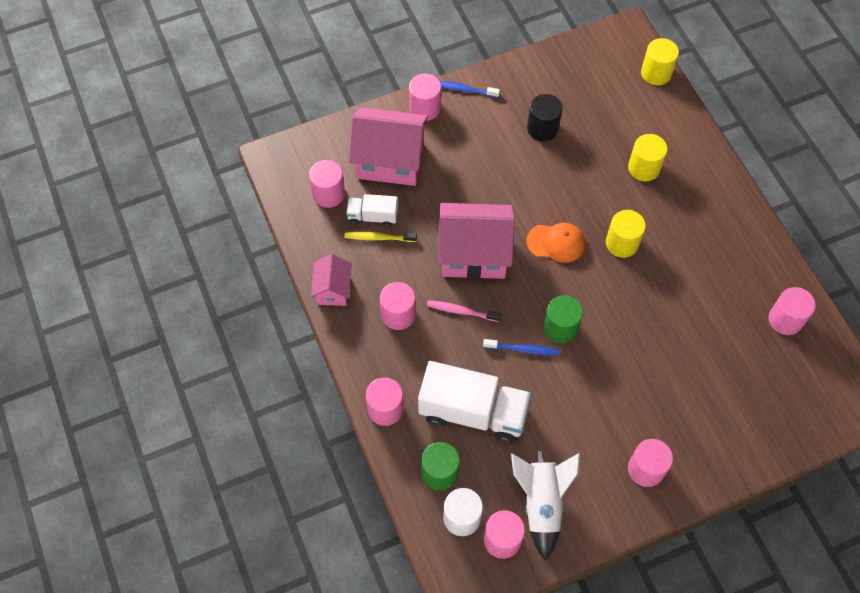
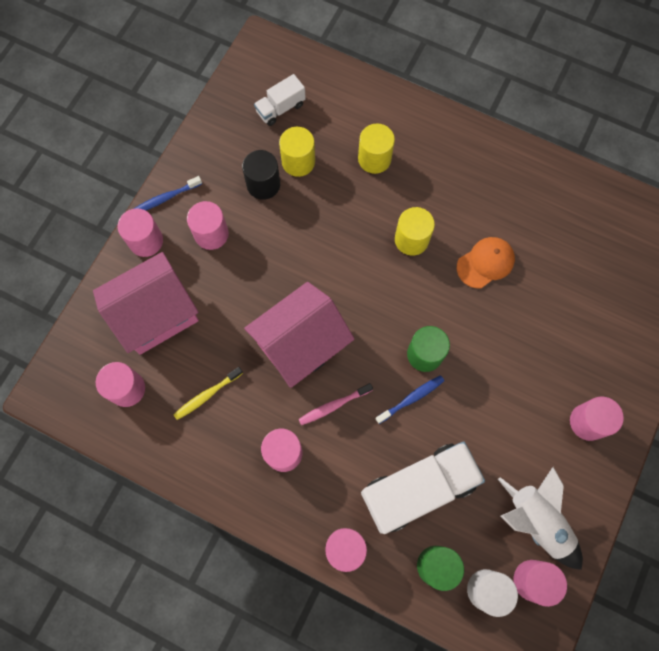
camera: 40 degrees left, 10 degrees up
pink house [311,254,352,306] -> none
white truck [346,194,398,227] -> white truck moved to [254,74,306,126]
orange cap [526,223,585,263] -> orange cap moved to [457,237,515,288]
yellow cylinder [641,38,679,85] -> yellow cylinder moved to [279,127,315,177]
pink cylinder [769,287,816,335] -> pink cylinder moved to [187,201,229,250]

